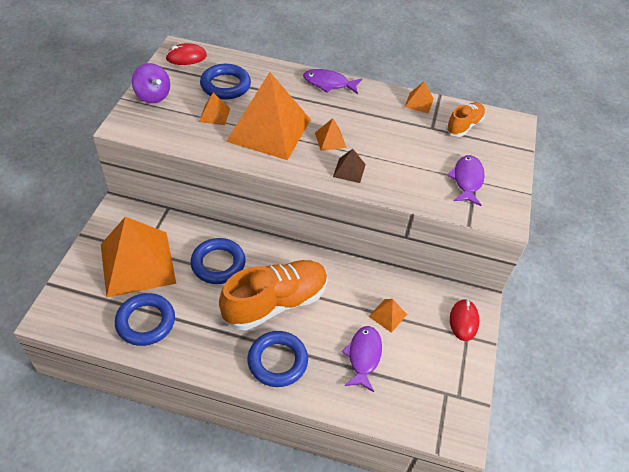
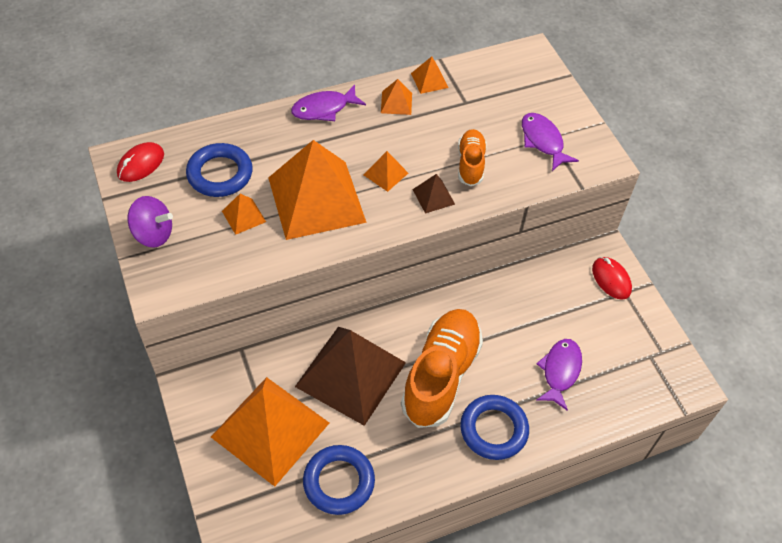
camera: 35 degrees left, 5 degrees up
blue ring [190,238,246,284] -> brown pyramid [295,327,406,426]
purple fish [342,326,382,392] -> purple fish turned 45 degrees clockwise [536,339,582,411]
orange pyramid [369,299,407,333] -> orange pyramid moved to [381,79,412,115]
orange shoe [446,102,485,137] -> orange shoe moved to [458,129,487,186]

